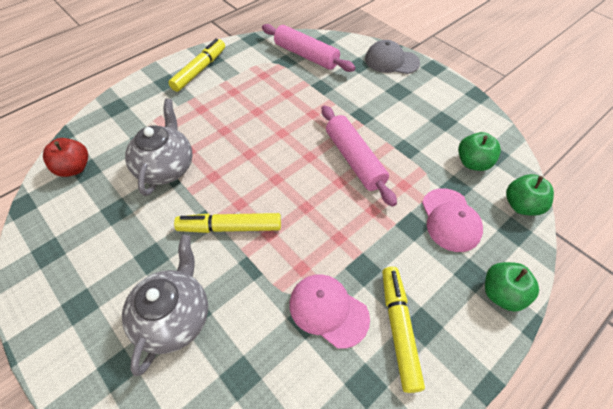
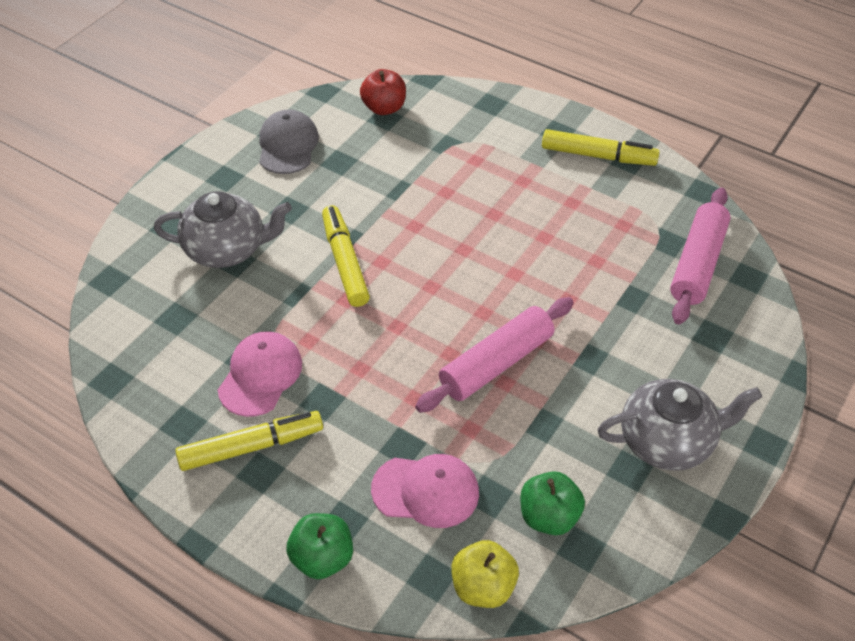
camera: 75 degrees right, 5 degrees down
grey teapot [125,99,193,196] -> grey teapot moved to [598,379,762,471]
grey cap [365,40,420,74] -> grey cap moved to [259,110,319,174]
pink cap [422,188,483,252] -> pink cap turned 150 degrees counterclockwise [371,454,479,528]
green apple [506,174,554,216] -> yellow apple [451,540,519,608]

